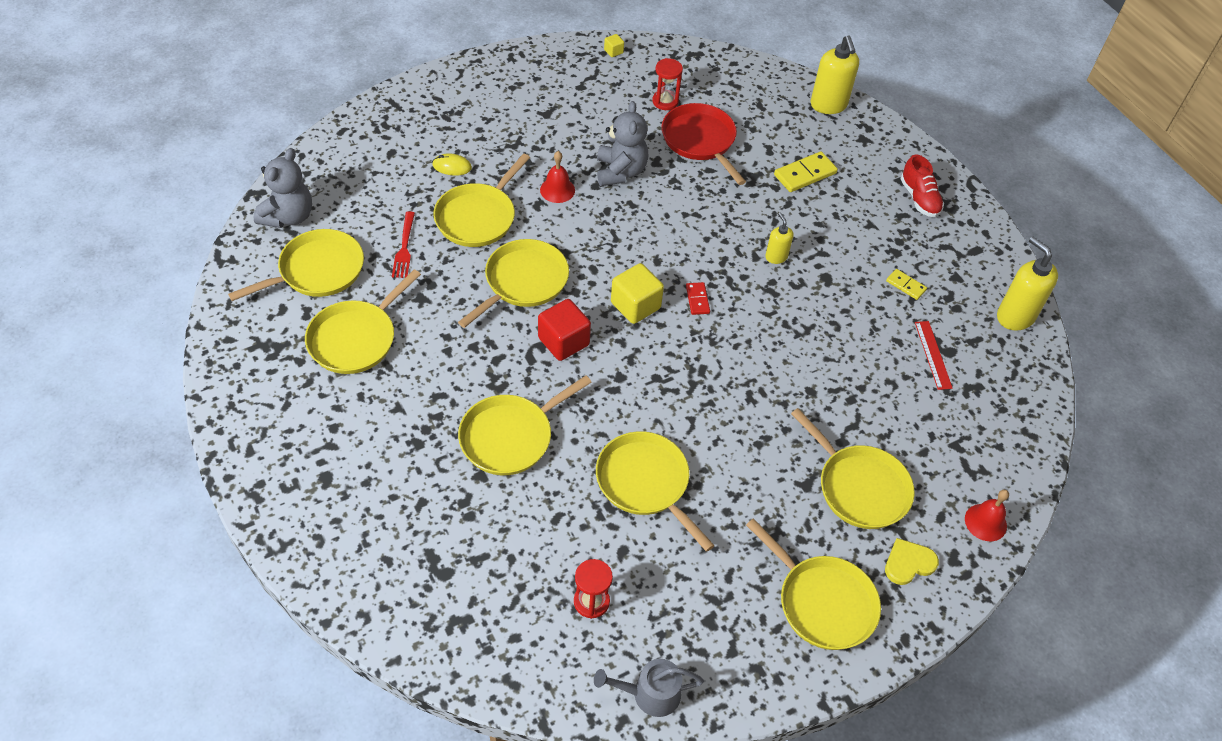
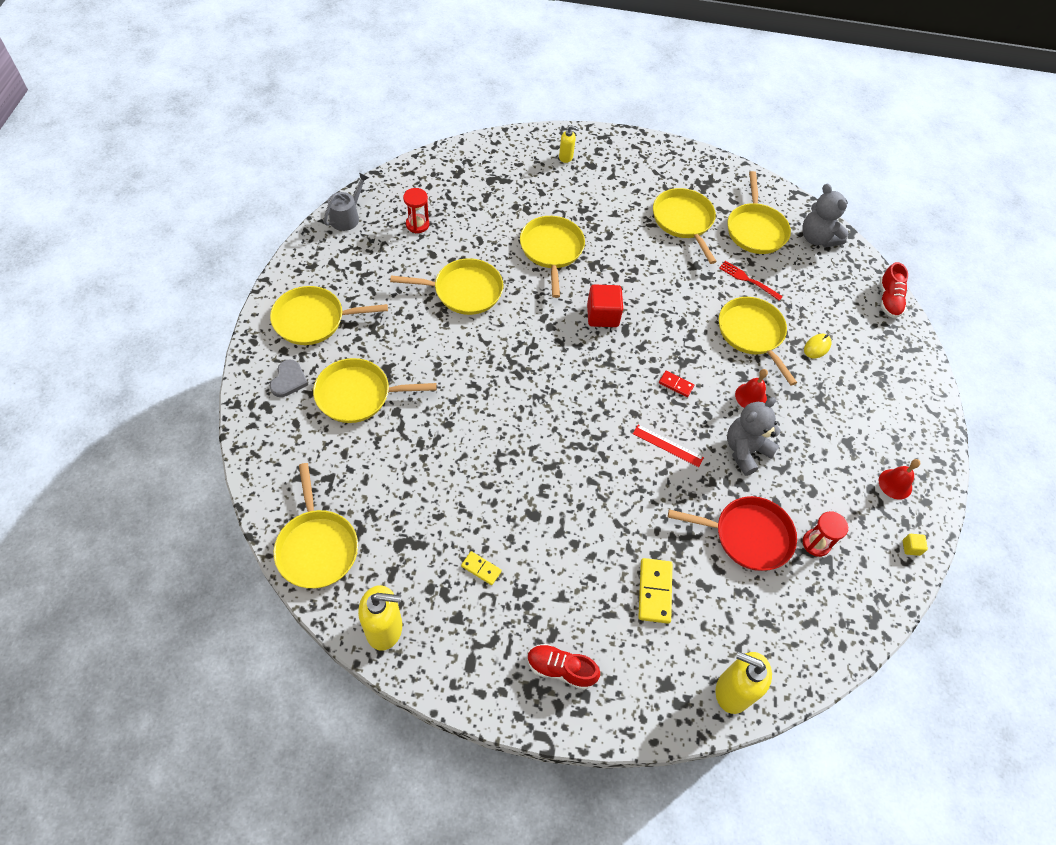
camera: 125 degrees right, 5 degrees up
yellow pan [458,239,569,328] -> yellow pan moved to [274,463,358,588]
grey teddy bear [597,101,649,186] -> grey teddy bear turned 105 degrees clockwise [727,397,781,476]
yellow cube [611,263,664,324] -> none
red domino [686,282,710,315] -> red domino moved to [659,371,694,397]
yellow soap dispenser [765,213,793,264] -> yellow soap dispenser moved to [559,125,579,163]
yellow heart [885,538,939,585] -> grey heart [270,360,308,397]
yellow domino [886,269,927,300] -> yellow domino turned 45 degrees clockwise [461,551,502,585]
red ruler [915,321,953,390] -> red ruler moved to [633,424,704,467]
red bell [965,489,1009,541] -> red bell moved to [879,459,920,500]
none -> red shoe [880,262,908,318]

